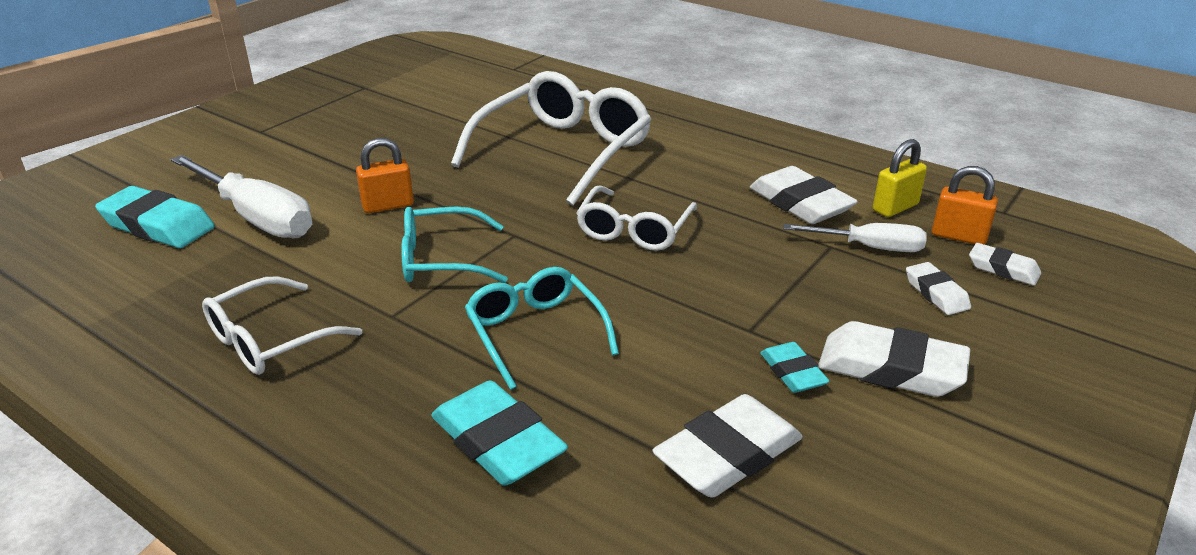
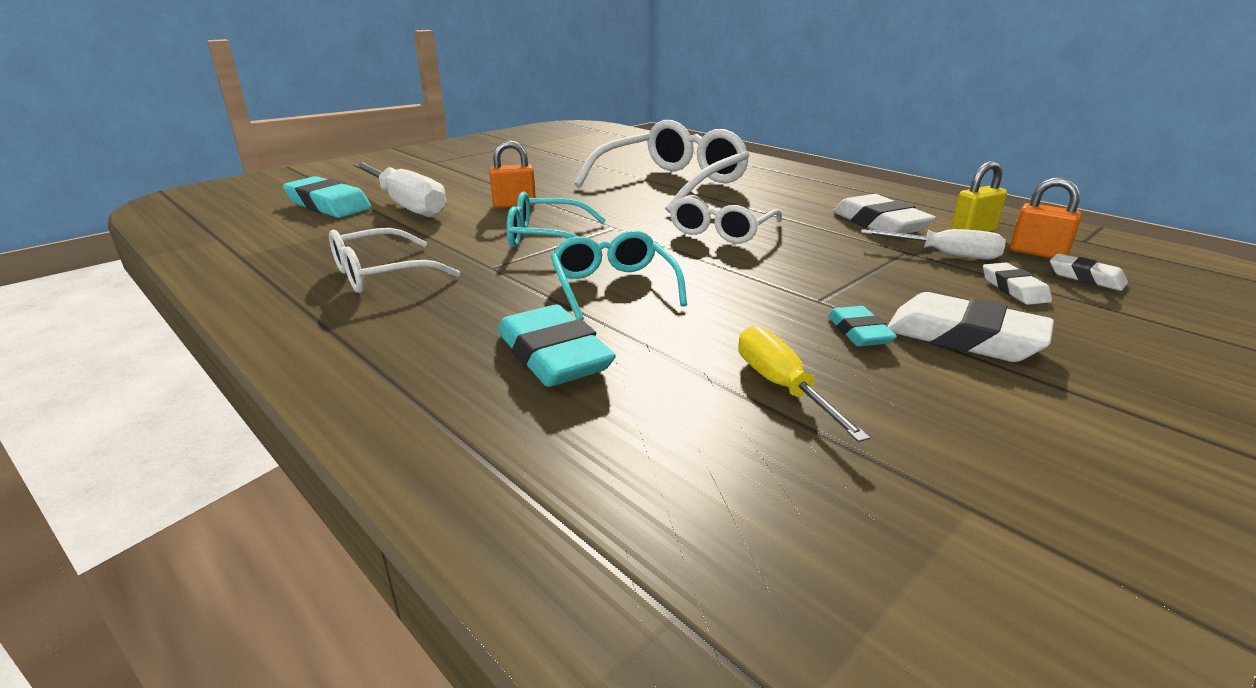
camera: 10 degrees right, 5 degrees down
white eraser [652,394,803,498] -> yellow screwdriver [738,326,870,442]

